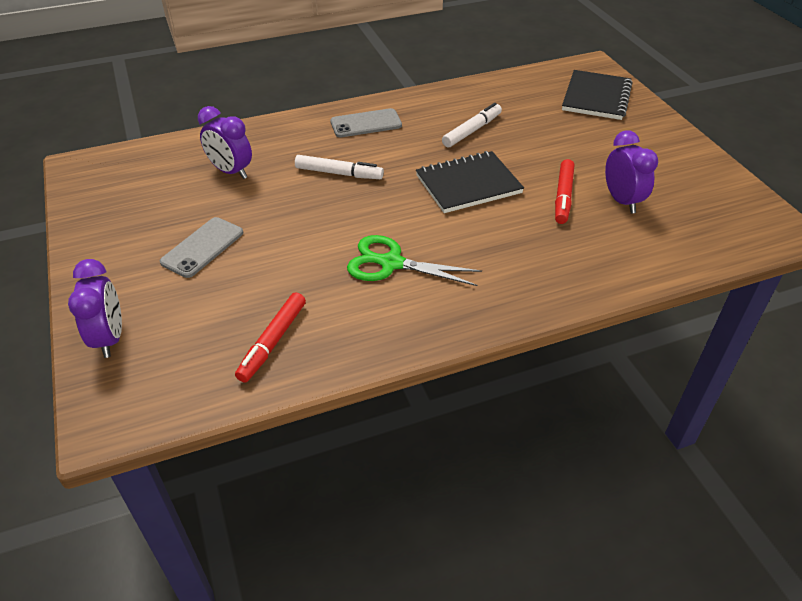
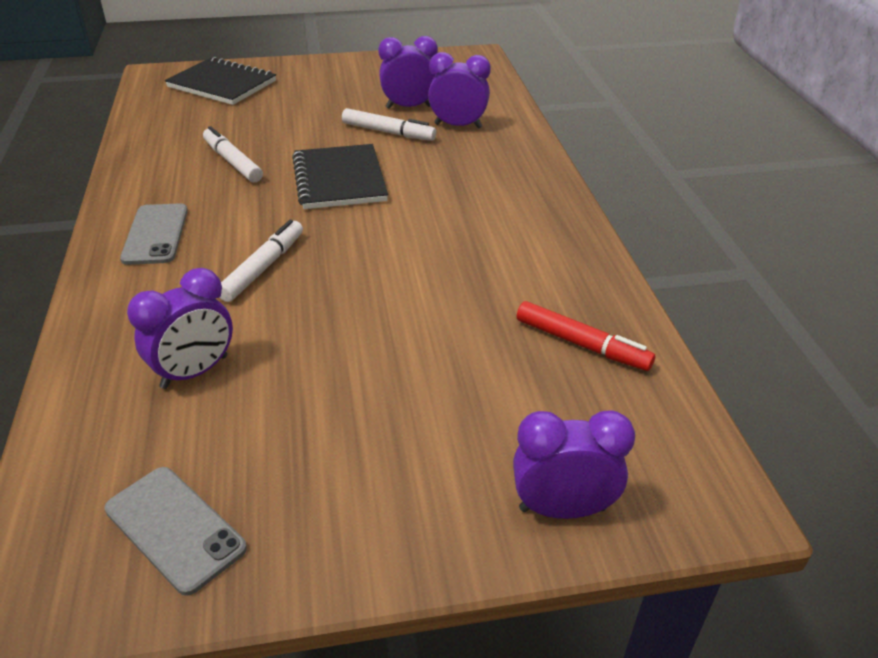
camera: 80 degrees left, 5 degrees down
grey phone [160,217,243,278] -> grey phone moved to [104,467,247,596]
green scissors [347,235,482,286] -> none
red marker [555,159,574,224] -> white marker [342,108,436,141]
none -> purple clock [428,52,491,129]

